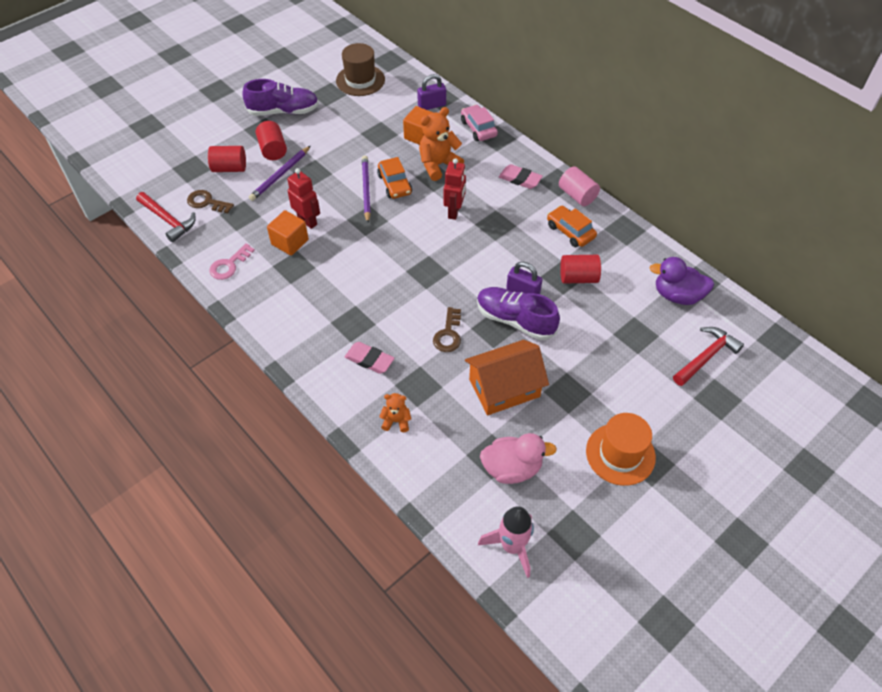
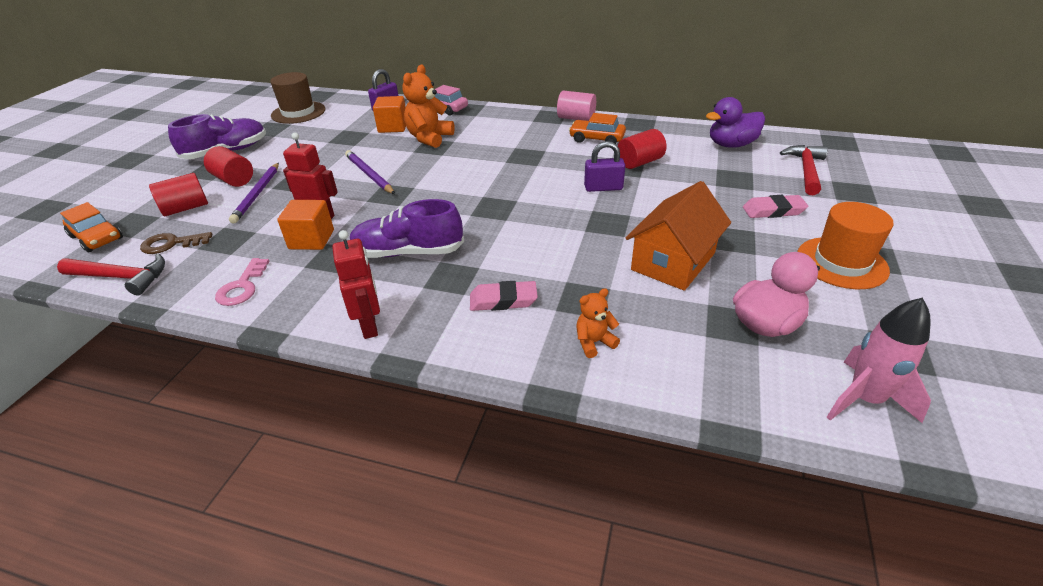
camera: 30 degrees left, 15 degrees down
orange car [377,157,412,199] -> orange car moved to [60,202,123,252]
brown key [433,307,461,352] -> none
red robot [444,158,466,220] -> red robot moved to [332,230,380,339]
purple shoe [477,287,560,340] -> purple shoe moved to [349,199,464,258]
pink eraser [499,164,543,189] -> pink eraser moved to [743,195,808,218]

